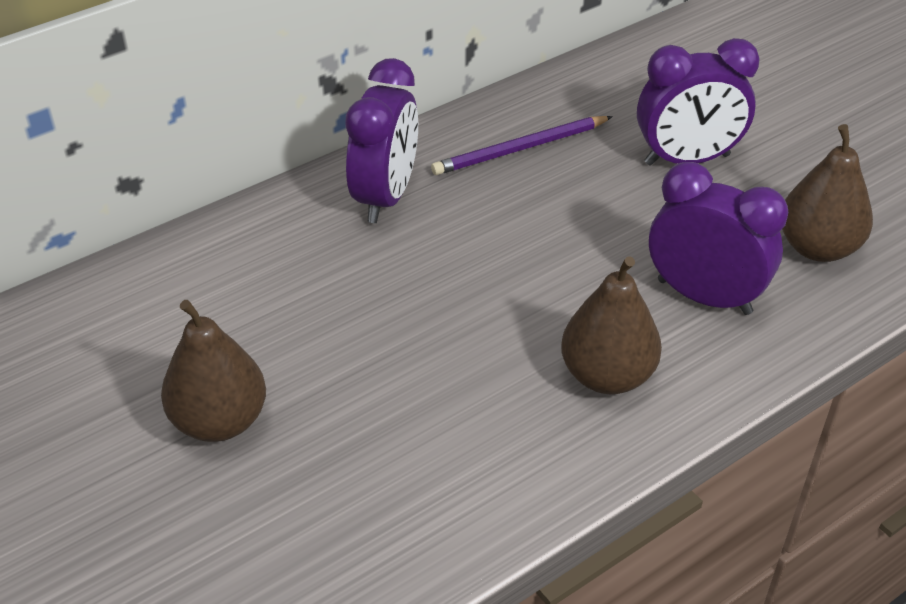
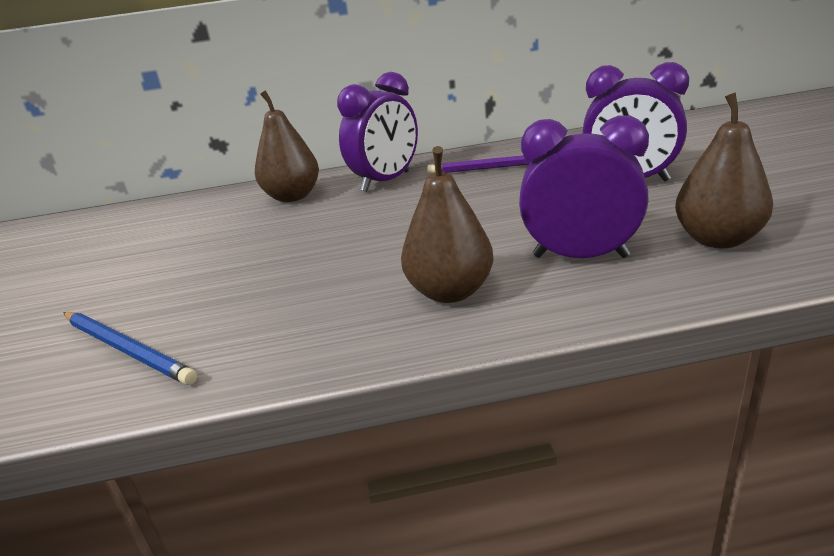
camera: 30 degrees right, 15 degrees down
brown pear [161,300,266,442] -> brown pear moved to [255,90,319,202]
purple clock [649,162,788,315] -> purple clock turned 45 degrees counterclockwise [519,115,649,258]
none -> blue pencil [63,312,197,385]

